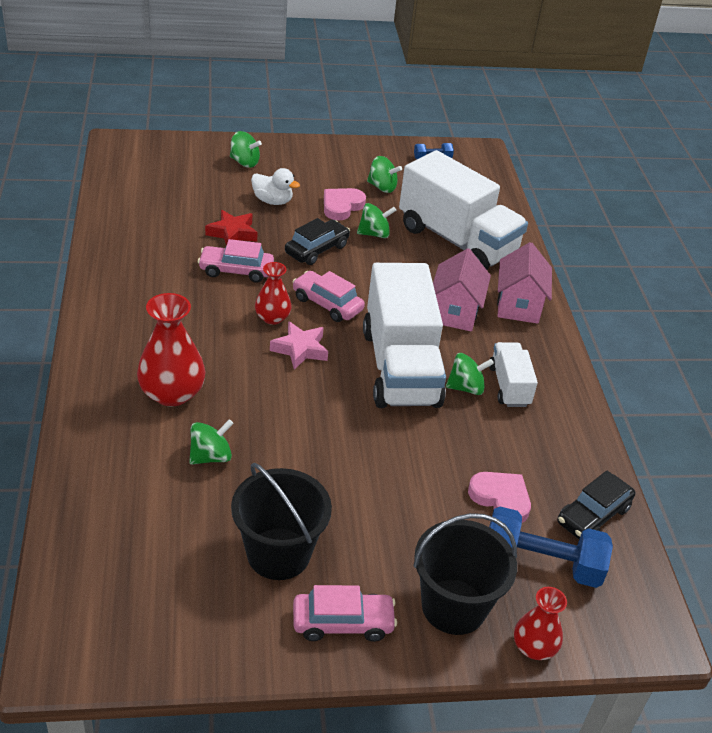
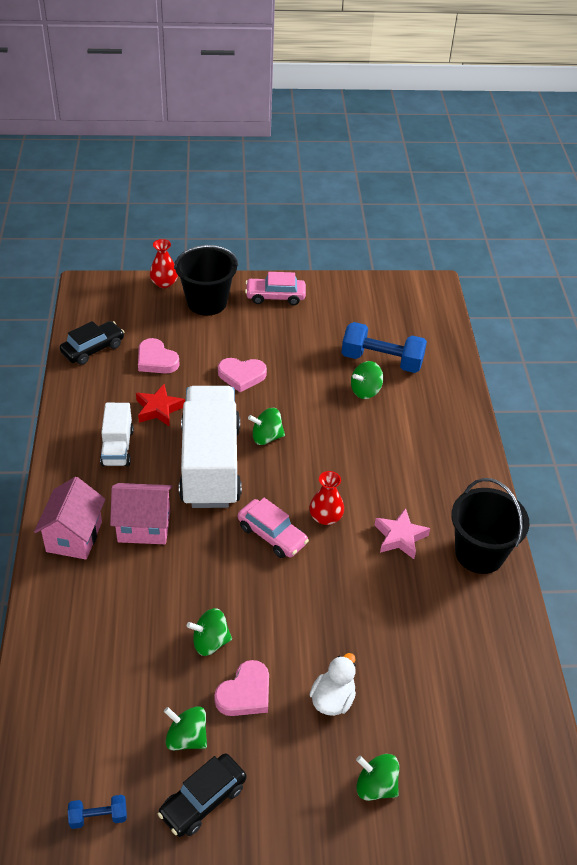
camera: 175 degrees left, 5 degrees up
red vase [137,293,205,407] -> none
pink car [198,239,274,283] -> none
red star [205,210,257,246] -> red star moved to [136,384,185,427]
black bucket [231,463,332,580] -> black bucket moved to [451,478,530,574]
white duck [251,168,300,205] -> white duck turned 90 degrees clockwise [309,653,356,716]
pink star [270,321,328,370] -> pink star moved to [375,508,430,559]
black car [285,218,350,265] -> black car moved to [158,753,246,837]
white truck [399,150,528,270] -> none
pink house [433,248,491,332] -> pink house turned 75 degrees clockwise [110,483,173,544]
green spinning top [446,353,494,395] -> green spinning top moved to [248,408,285,445]
blue dumbbell [489,506,613,588] -> blue dumbbell moved to [341,322,427,373]
none -> pink heart [218,358,267,392]

